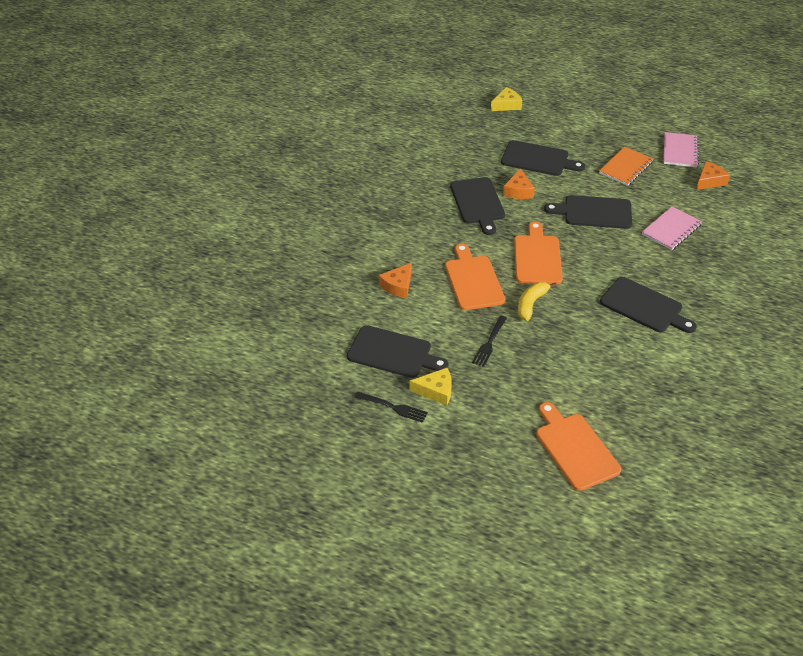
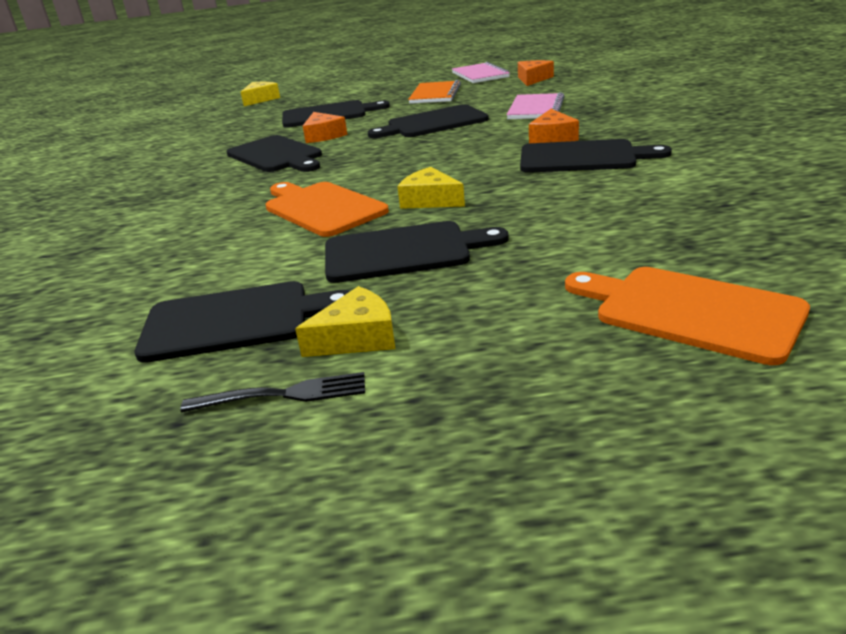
camera: 25 degrees left, 15 degrees down
orange cheese [379,263,412,298] -> orange cheese moved to [529,109,579,144]
black fork [472,316,507,367] -> black cutting board [325,221,509,283]
orange cutting board [514,221,563,284] -> none
yellow banana [518,282,557,321] -> yellow cheese [397,167,465,209]

